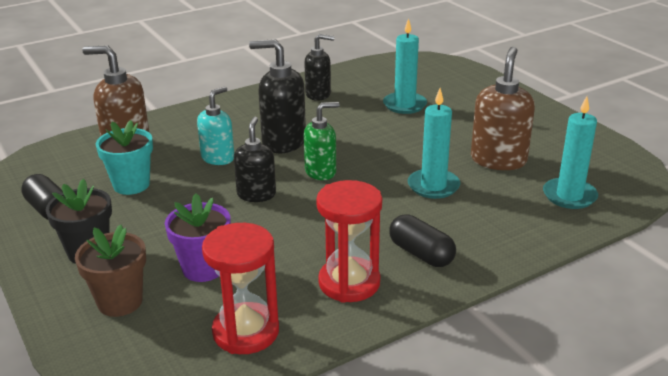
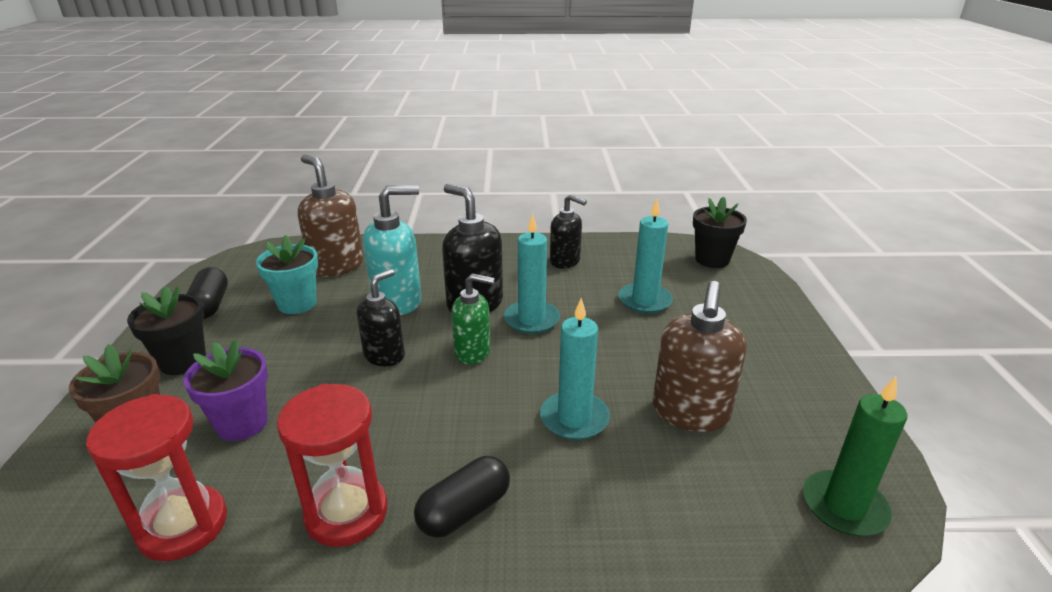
camera: 30 degrees right, 0 degrees up
turquoise soap dispenser [197,86,234,165] -> turquoise soap dispenser [363,185,421,315], size x1.52
black capsule [389,214,456,267] -> black capsule turned 60 degrees clockwise [414,456,510,538]
brown soap dispenser [471,47,535,170] -> brown soap dispenser turned 150 degrees clockwise [653,281,747,432]
turquoise candle [543,96,598,209] -> turquoise candle moved to [504,214,560,334]
none -> black flower pot [693,196,747,268]
none -> green candle [803,377,907,536]

